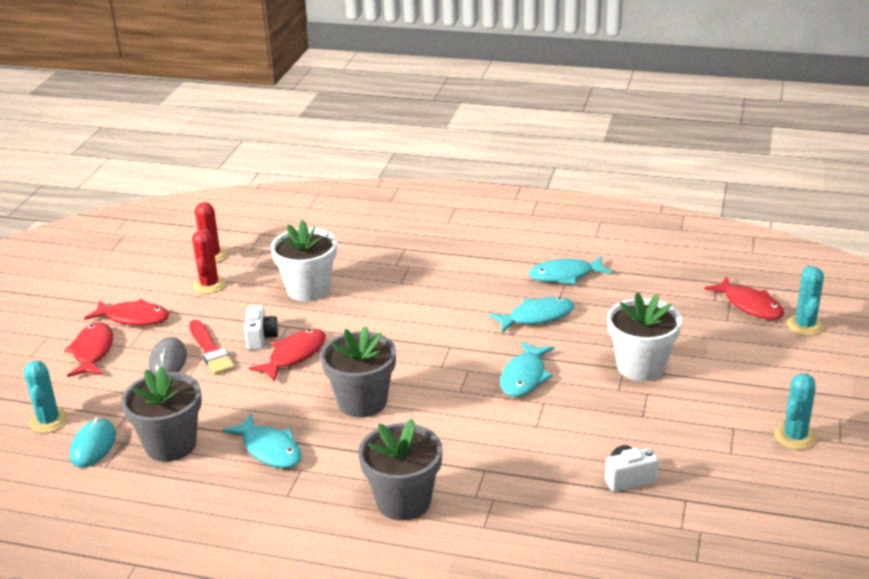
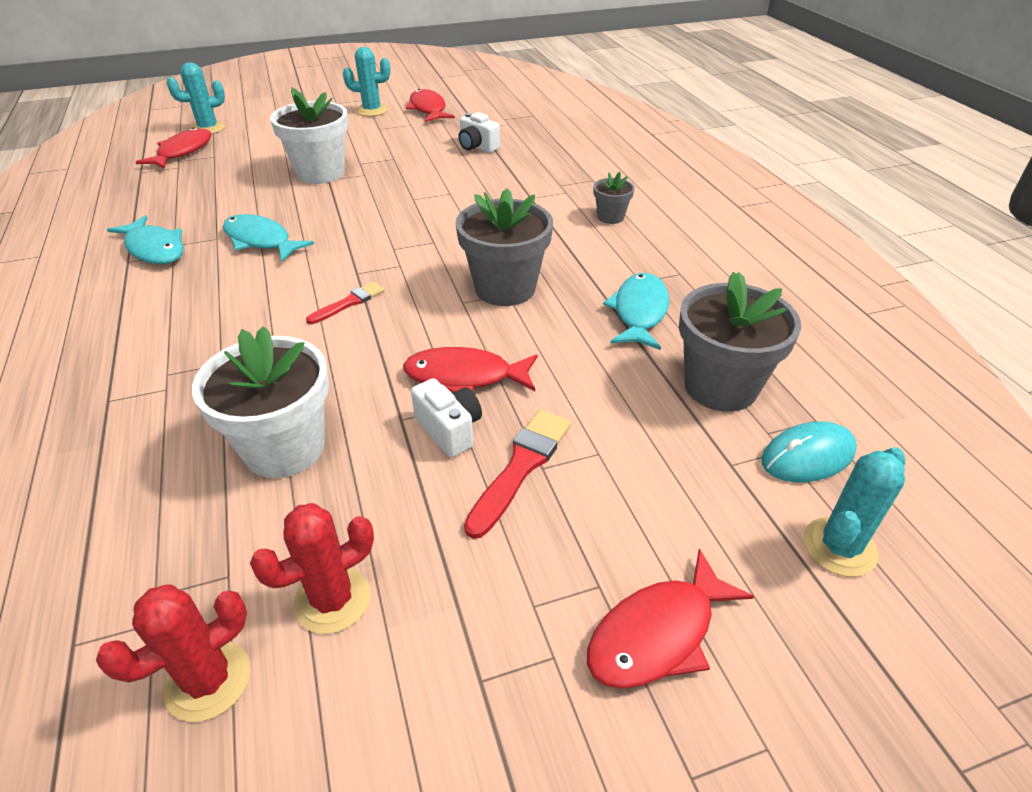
camera: 125 degrees left, 10 degrees up
red fish [84,299,169,326] -> red fish moved to [406,89,455,122]
grey mouse [149,337,187,374] -> none
white camera [244,305,278,350] -> white camera turned 90 degrees clockwise [411,378,482,457]
grey flower pot [358,419,443,521] -> grey flower pot [593,172,635,224], size x0.51
turquoise fish [500,341,554,397] -> none
none -> red brush [306,282,385,324]

